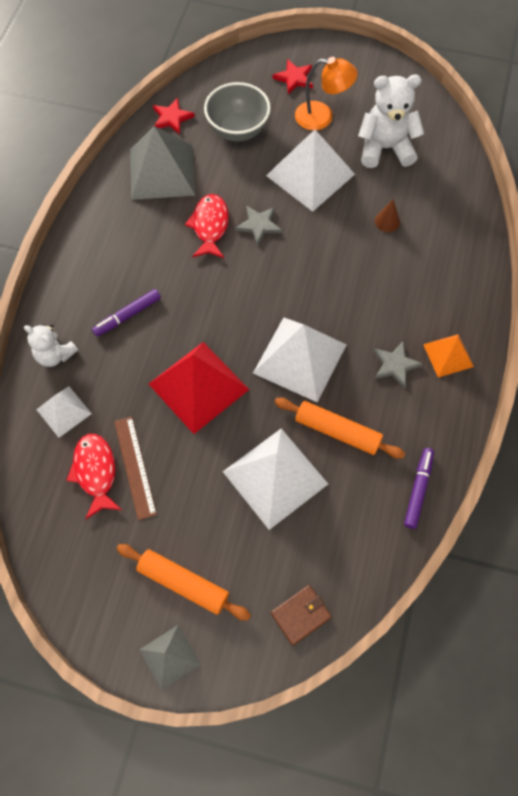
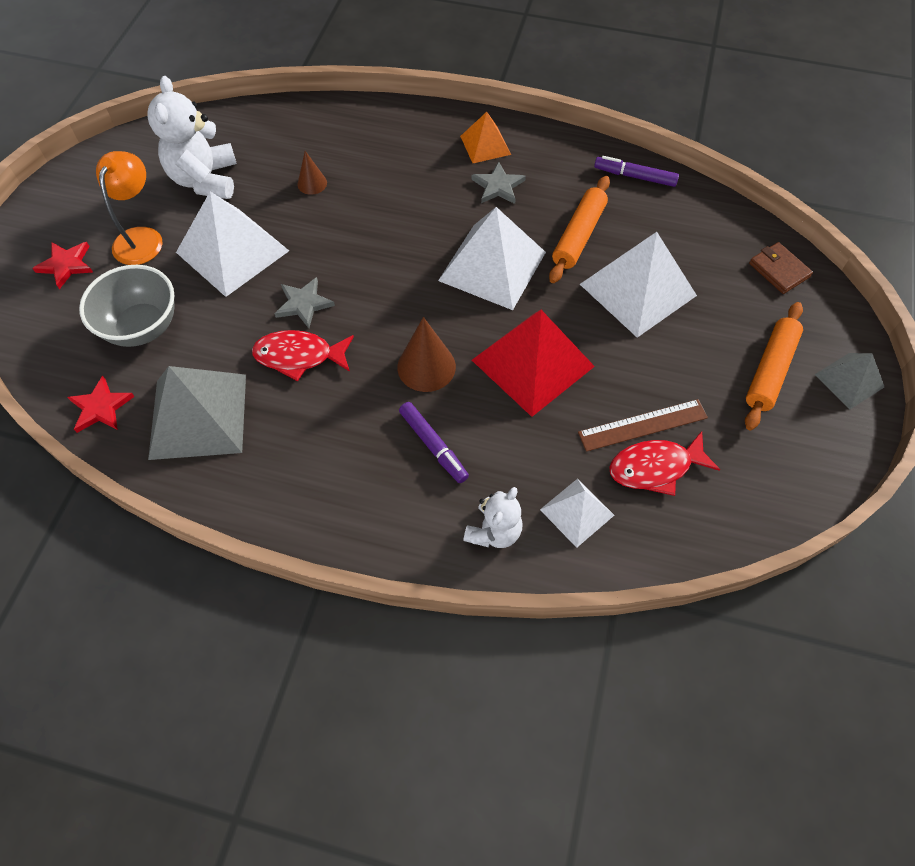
camera: 90 degrees left, 5 degrees down
none -> brown cone [397,317,456,392]

